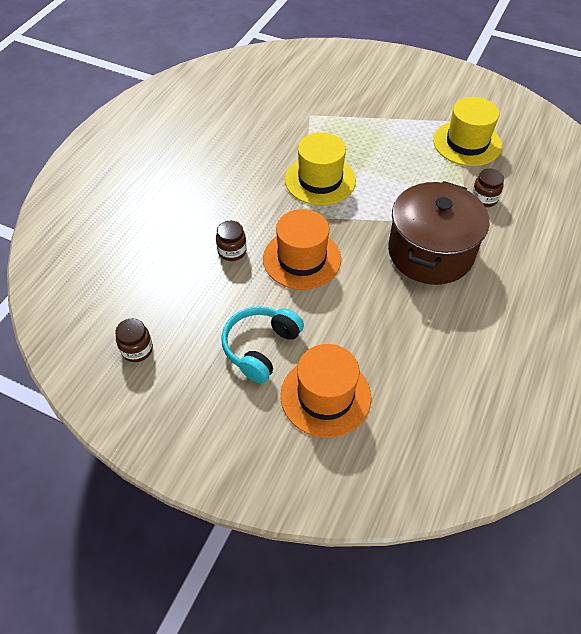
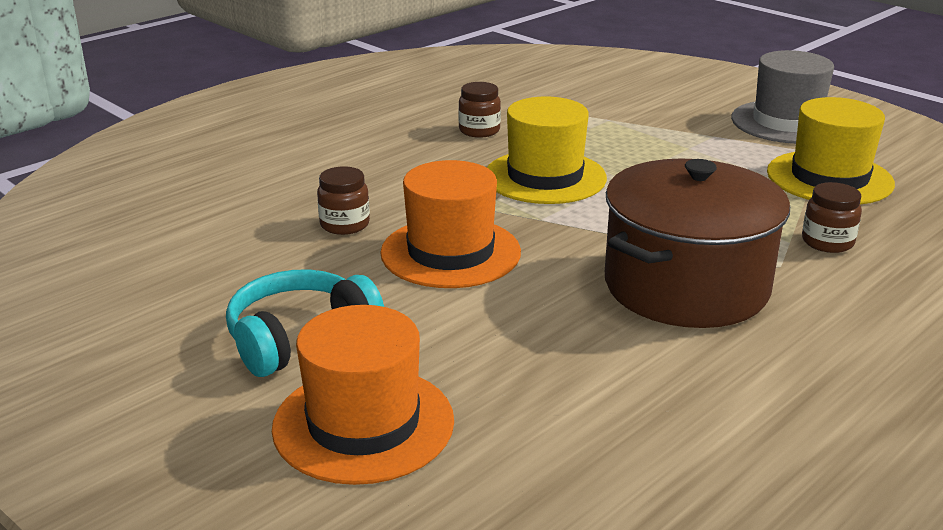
camera: 20 degrees right, 25 degrees down
brown jar [115,318,153,362] -> brown jar moved to [458,82,501,138]
none -> grey hat [731,50,834,144]

